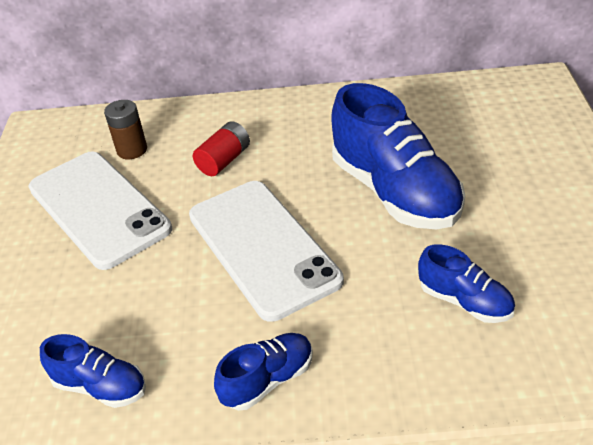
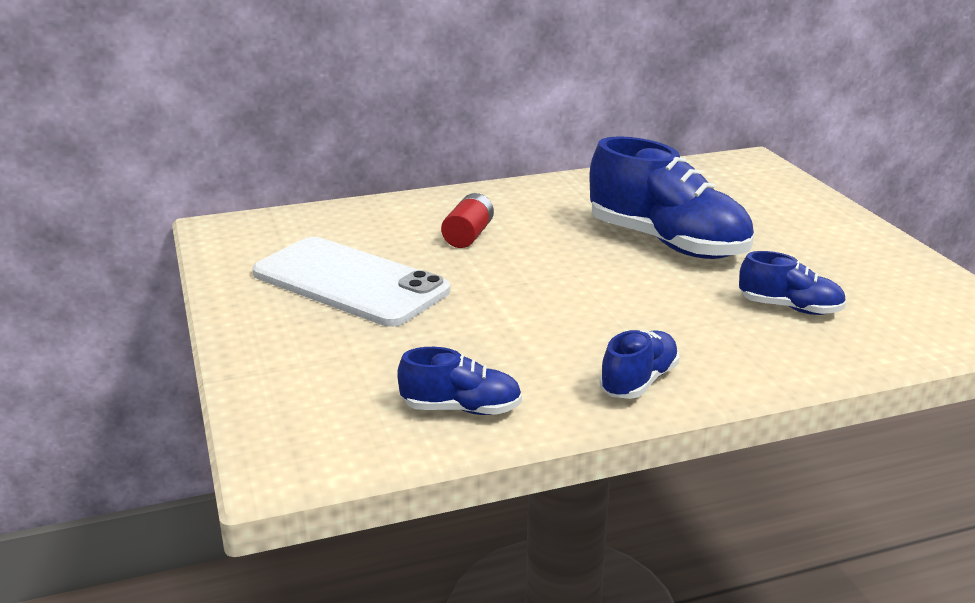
camera: 20 degrees left, 15 degrees down
brown battery [104,100,147,159] -> none
white phone [189,181,344,322] -> none

